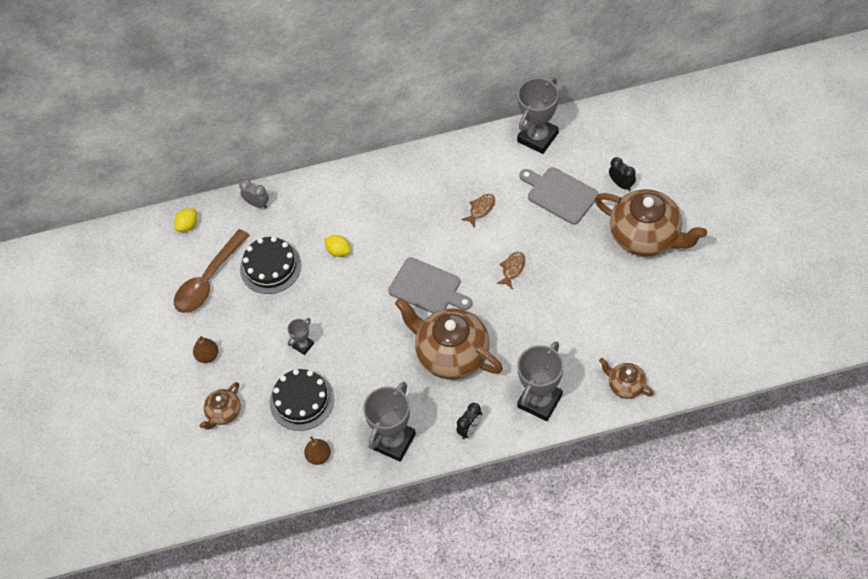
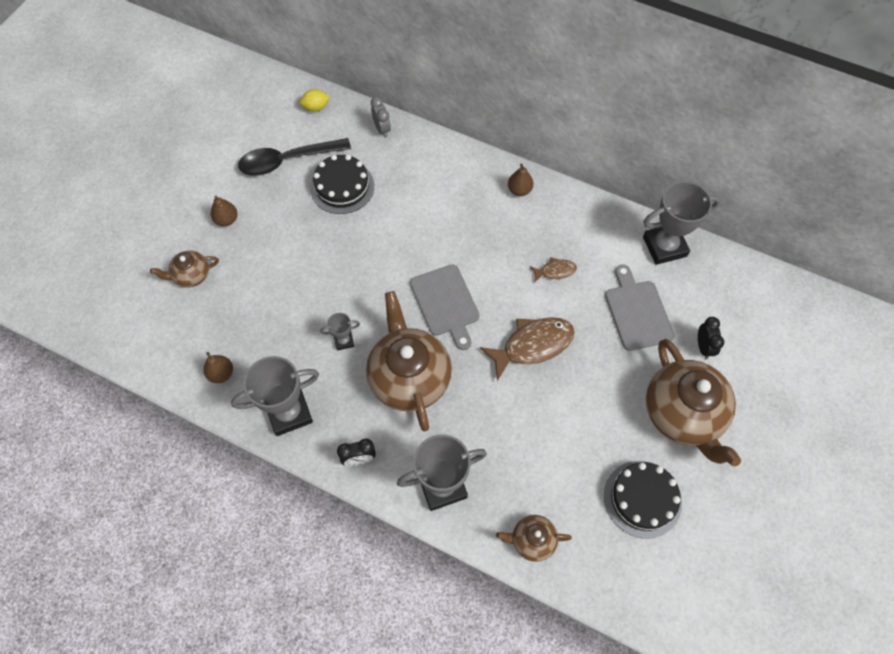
camera: 35 degrees right, 5 degrees up
brown spoon [174,229,250,313] -> black spoon [238,138,351,176]
black cake [269,369,334,431] -> black cake moved to [604,461,682,539]
grey trophy [288,318,314,355] -> grey trophy moved to [320,313,360,351]
yellow lemon [324,235,351,257] -> none
brown fish [496,252,525,289] -> brown fish [480,317,575,381], size x1.96
brown teapot [599,358,654,399] -> brown teapot turned 75 degrees counterclockwise [496,515,572,562]
none -> brown pear [508,164,533,196]

